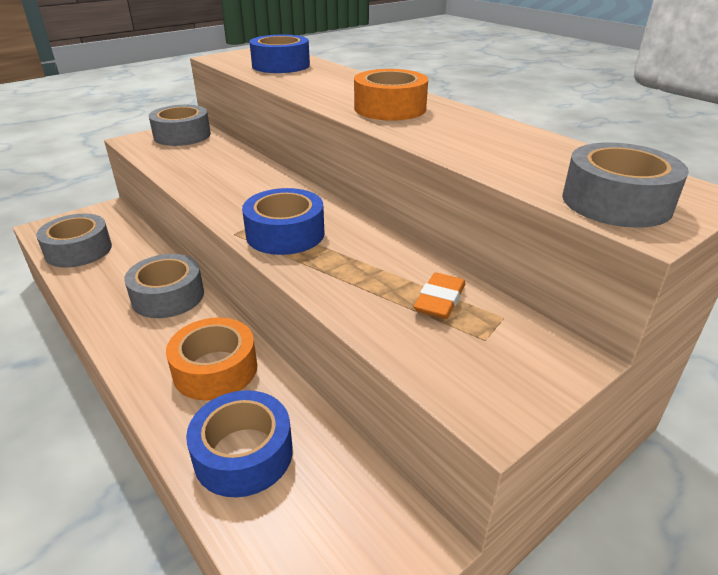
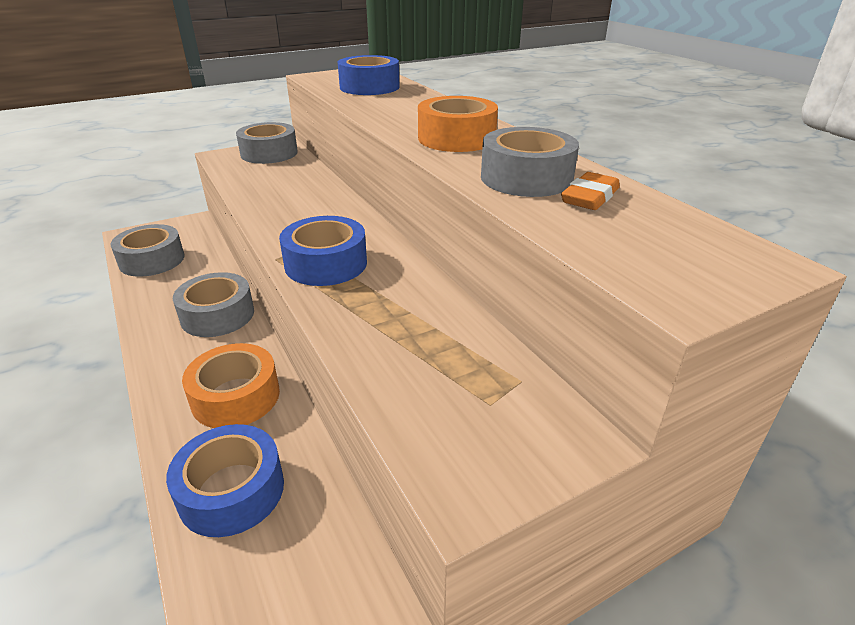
camera: 10 degrees right, 0 degrees up
orange eraser [414,272,466,319] -> orange eraser moved to [561,172,620,210]
grey tape [562,142,689,228] -> grey tape moved to [481,127,579,197]

